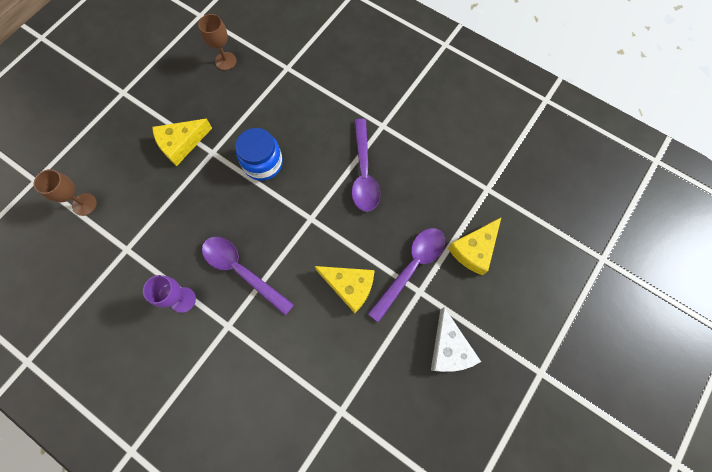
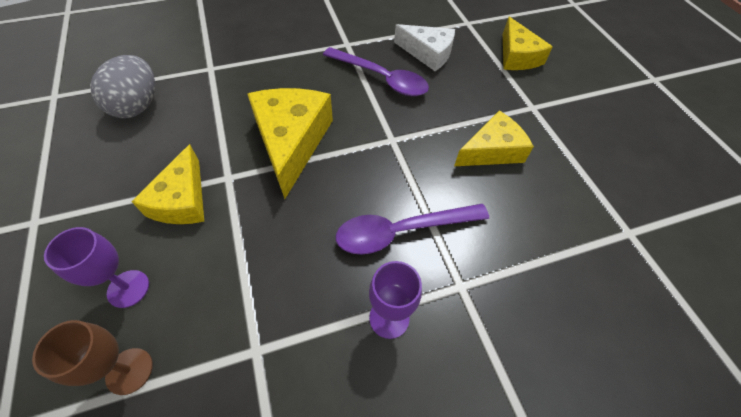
camera: 55 degrees left, 15 degrees down
brown goblet [198,14,237,70] -> grey egg [90,55,155,118]
blue jar [236,128,283,181] -> yellow cheese [247,88,333,199]
purple spoon [368,228,445,323] -> none
white cheese [431,307,481,372] -> white cheese moved to [394,24,455,71]
none -> purple goblet [44,227,149,308]

